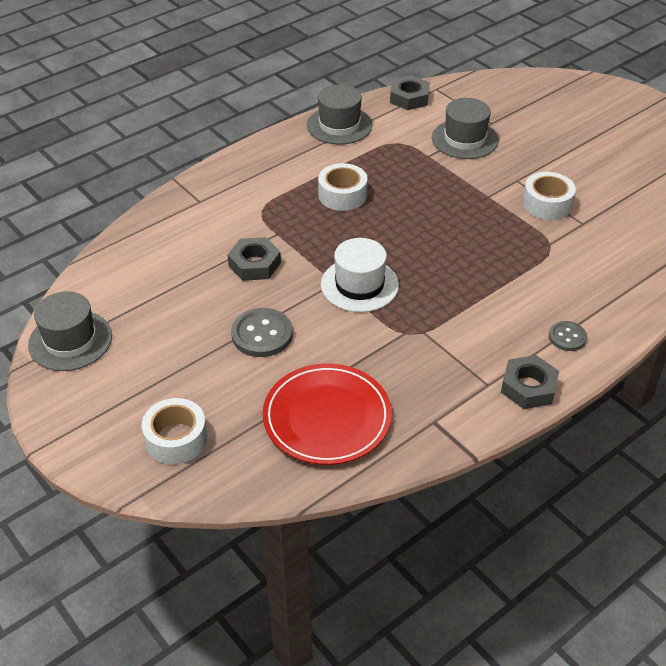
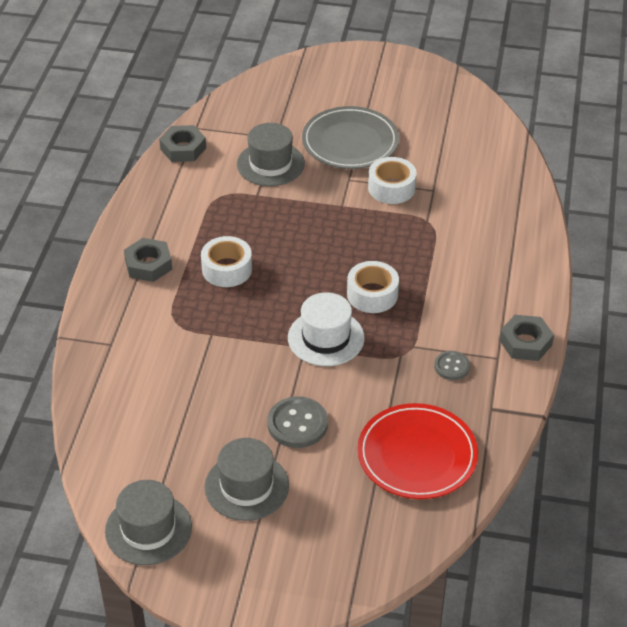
camera: 40 degrees left, 0 degrees up
white tape [142,398,207,464] -> white tape moved to [347,261,399,313]
grey nut [227,237,281,281] -> grey nut moved to [124,238,172,282]
grey hat [307,84,372,145] -> grey hat moved to [205,438,289,521]
grey button [549,321,587,351] -> grey button moved to [434,351,470,380]
none -> grey plate [302,106,399,169]

